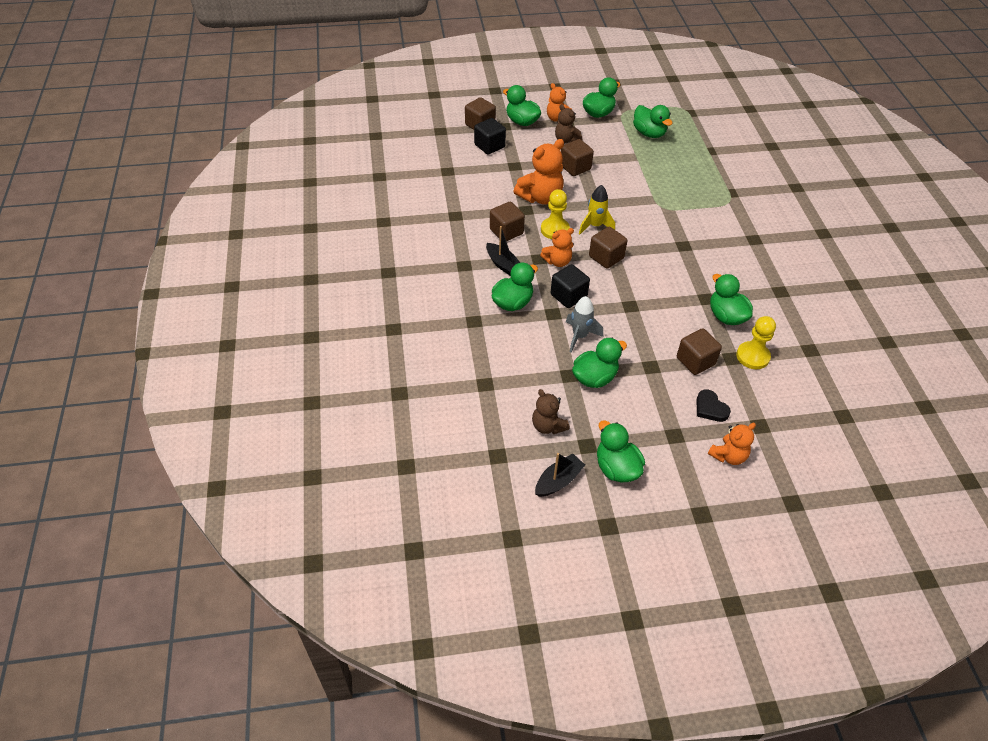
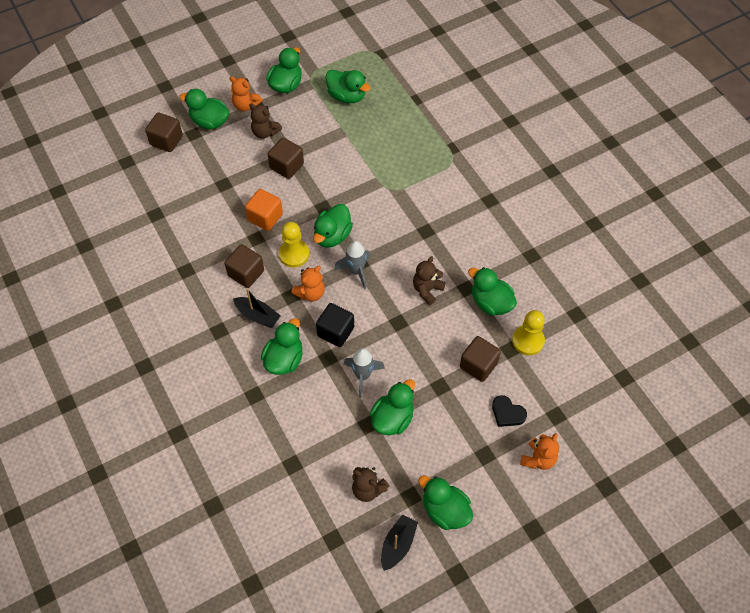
camera: 20 degrees left, 10 degrees up
black cube [474,118,506,154] -> none
orange teddy bear [514,139,564,205] -> orange cube [245,189,283,231]
yellow rocket [579,185,615,234] -> green duck [313,204,353,248]
brown cube [589,227,628,269] -> grey rocket [334,241,370,290]
none -> brown teddy bear [413,256,446,305]

